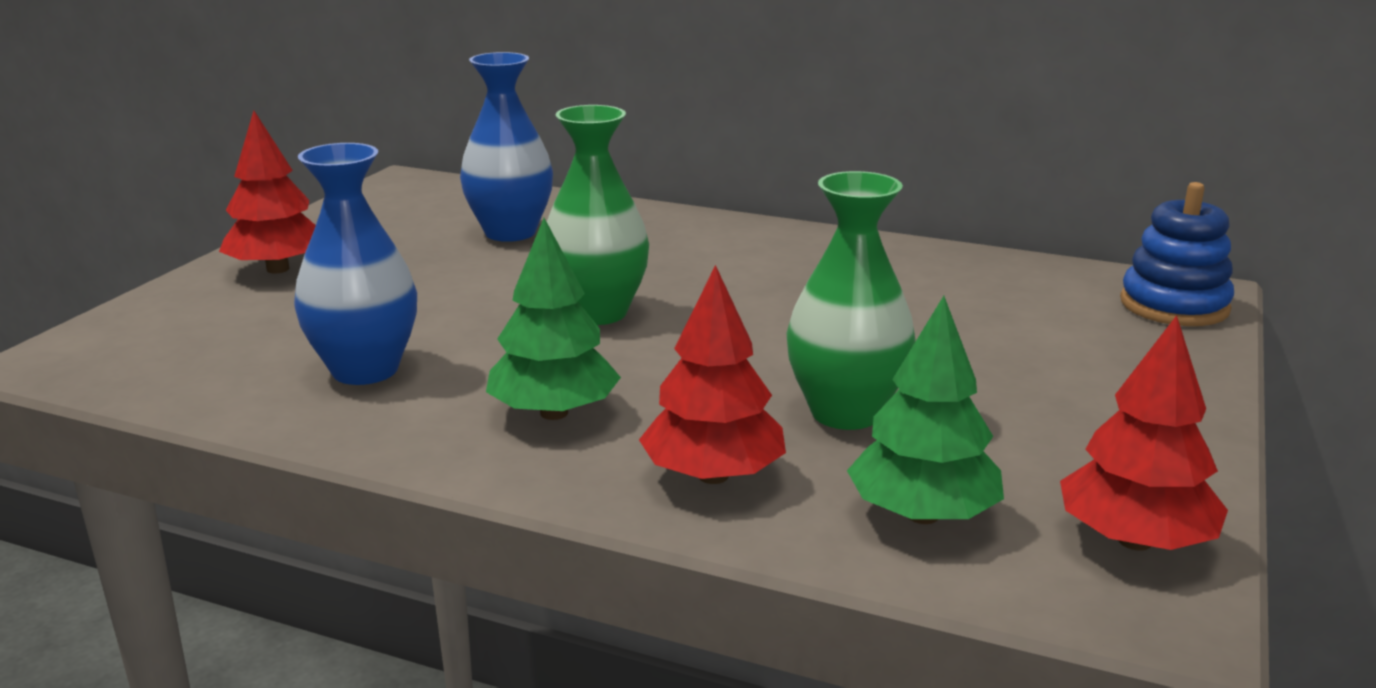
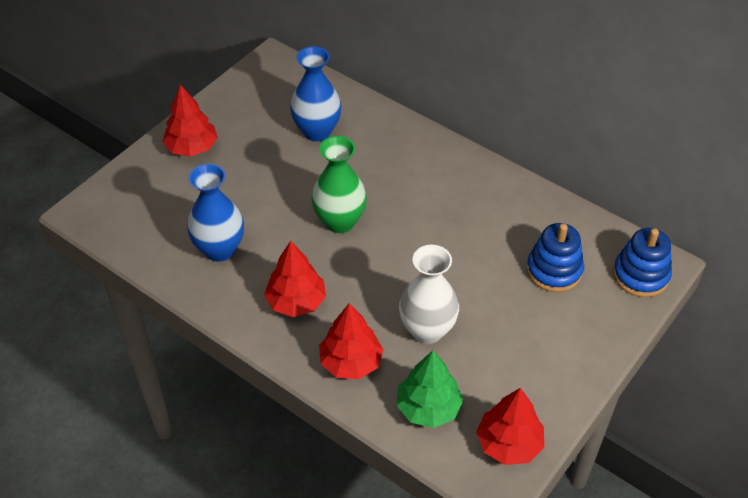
camera: 15 degrees right, 25 degrees up
green tree [486,218,621,420] -> red tree [264,241,326,317]
green vase [786,171,916,430] -> white vase [399,245,459,344]
none -> blue stacking toy [526,223,584,292]

